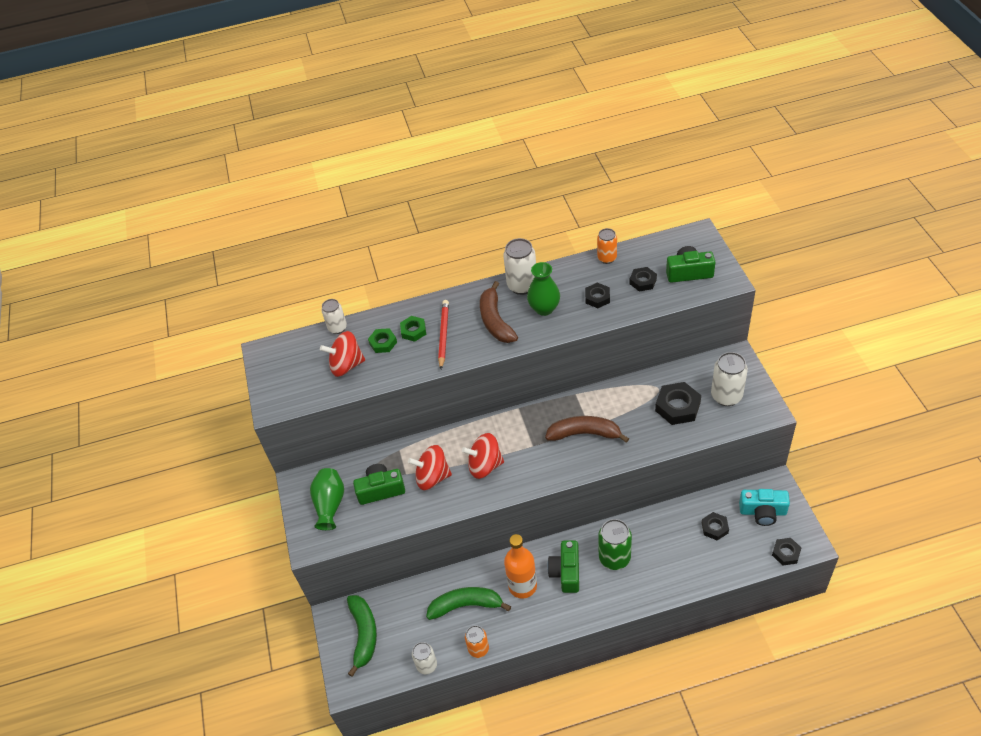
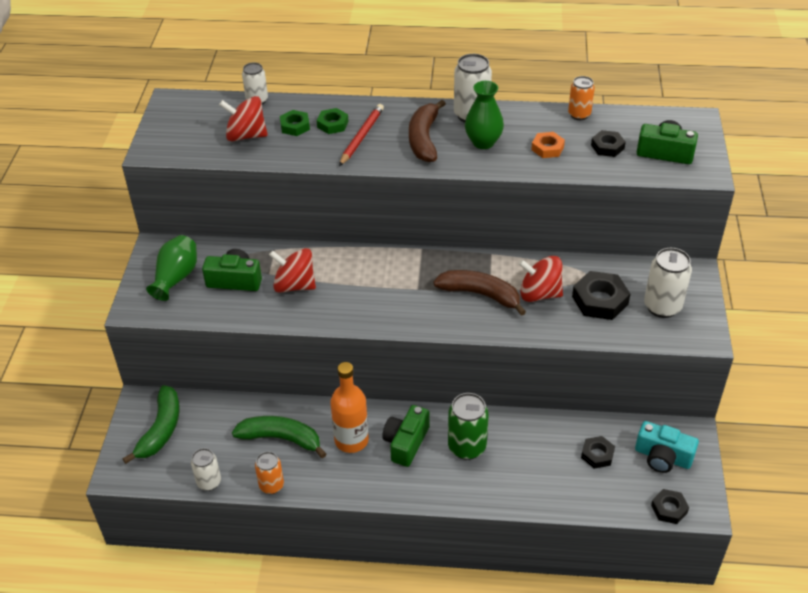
camera: 15 degrees right, 5 degrees down
red spinning top [462,433,504,479] -> red spinning top moved to [519,256,563,302]
black nut [585,283,610,308] -> orange nut [531,132,565,158]

